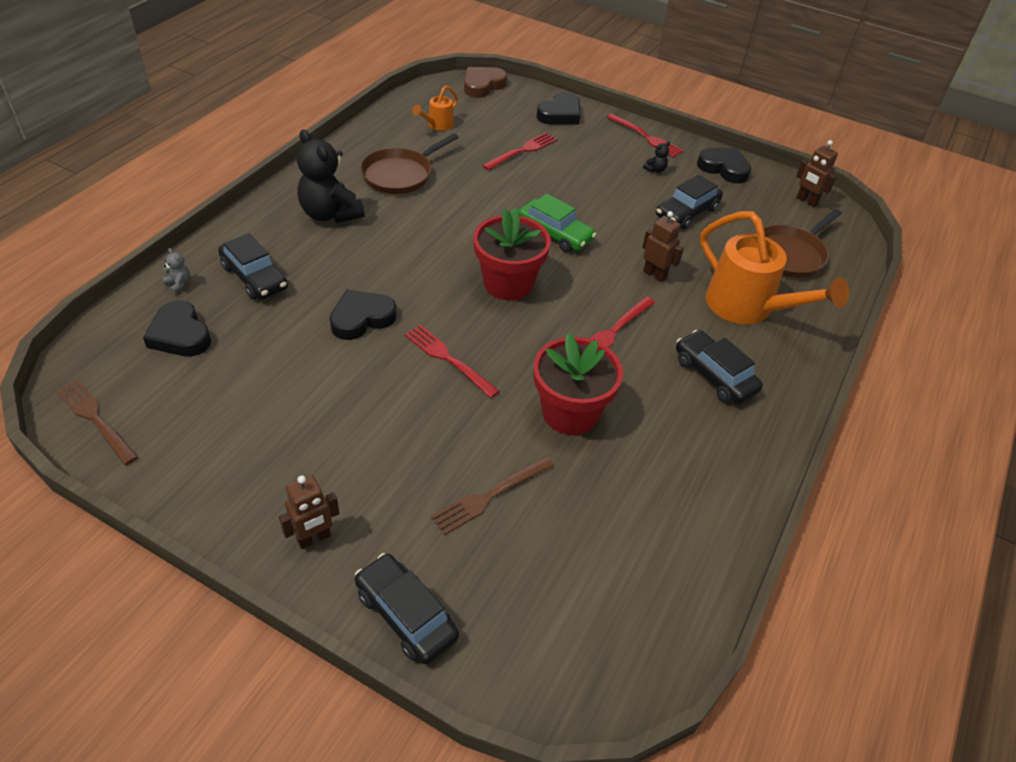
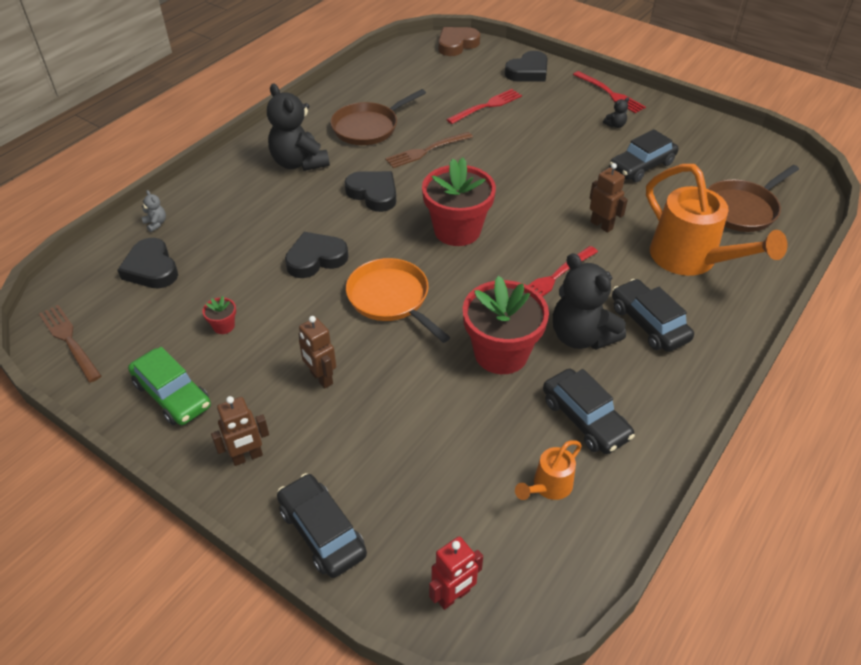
camera: 10 degrees right, 0 degrees up
black car [218,233,288,300] -> black car moved to [543,369,635,454]
red fork [405,325,500,398] -> orange pan [346,258,450,343]
orange watering can [412,85,458,131] -> orange watering can moved to [515,440,582,500]
brown fork [431,456,554,535] -> brown fork moved to [385,132,473,168]
green car [519,194,596,252] -> green car moved to [128,347,211,425]
black heart [697,148,752,183] -> black heart moved to [345,171,396,212]
brown robot [796,140,838,207] -> brown robot moved to [299,316,336,389]
none -> red flower pot [202,296,236,334]
none -> red robot [429,536,483,610]
none -> black teddy bear [553,253,626,350]

